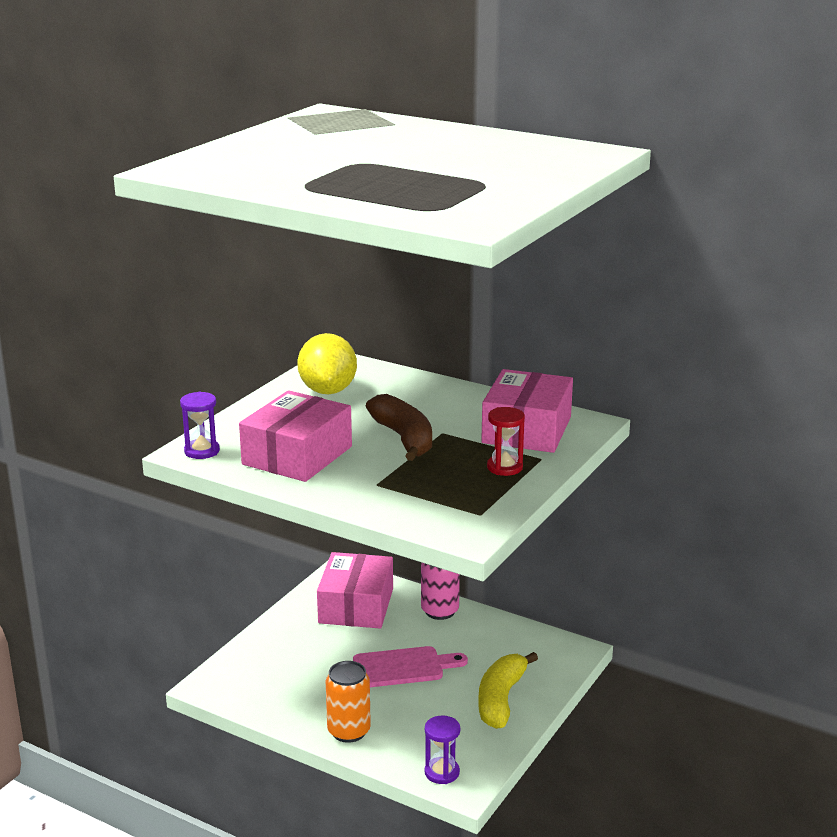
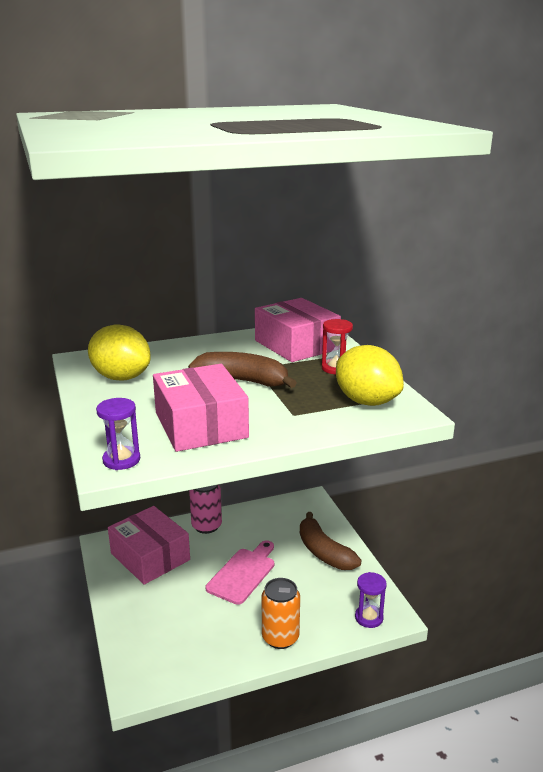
camera: 50 degrees left, 0 degrees up
yellow banana [478,652,538,729] -> brown banana [300,512,361,570]
none -> yellow lemon [336,345,404,406]

